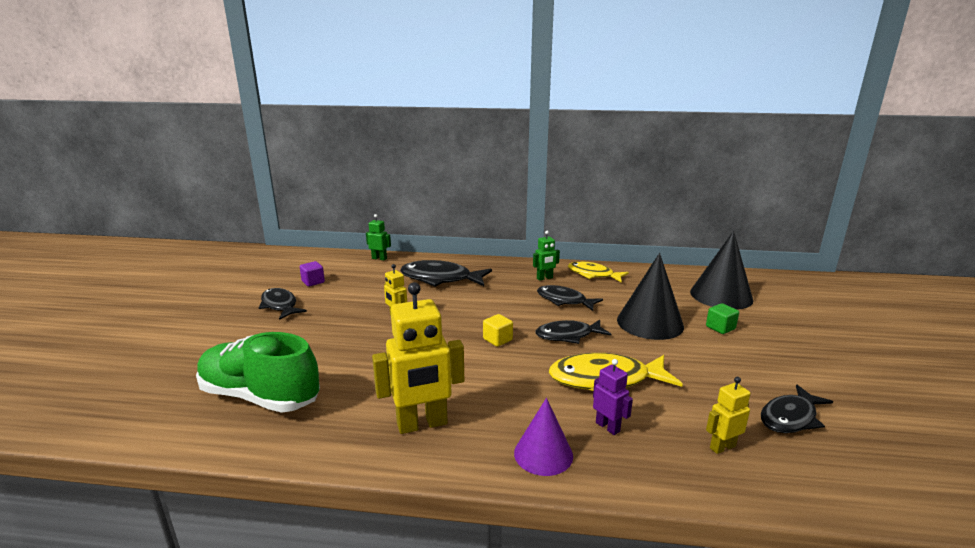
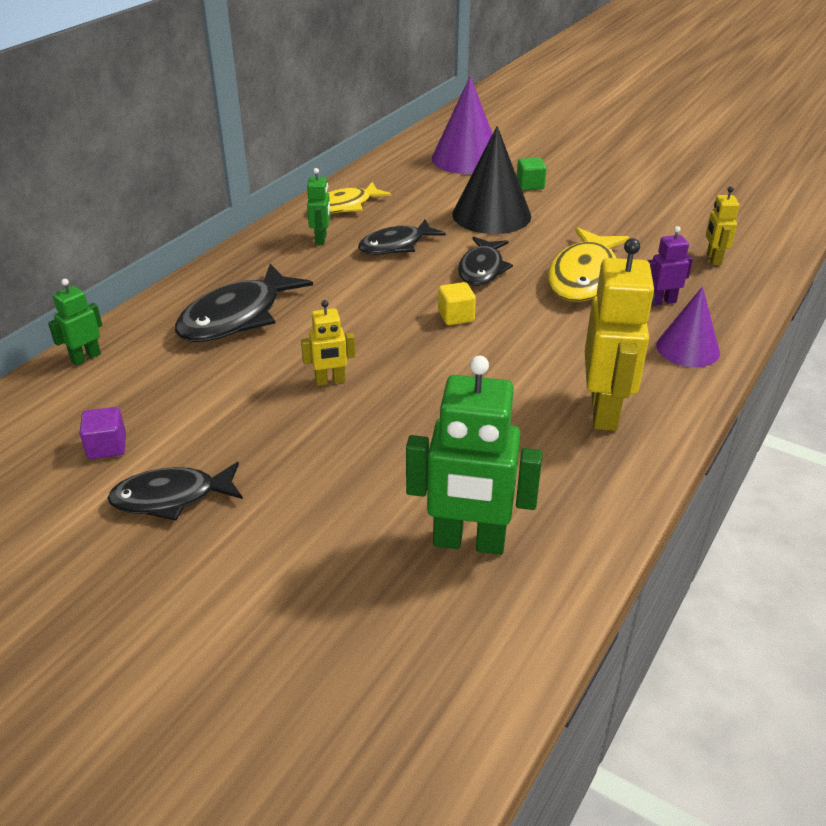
camera: 65 degrees left, 15 degrees up
green shoe [196,332,320,413] -> green robot [406,356,543,555]
black cone [690,231,753,310] -> purple cone [432,76,493,174]
black fish [761,385,833,433] -> none

